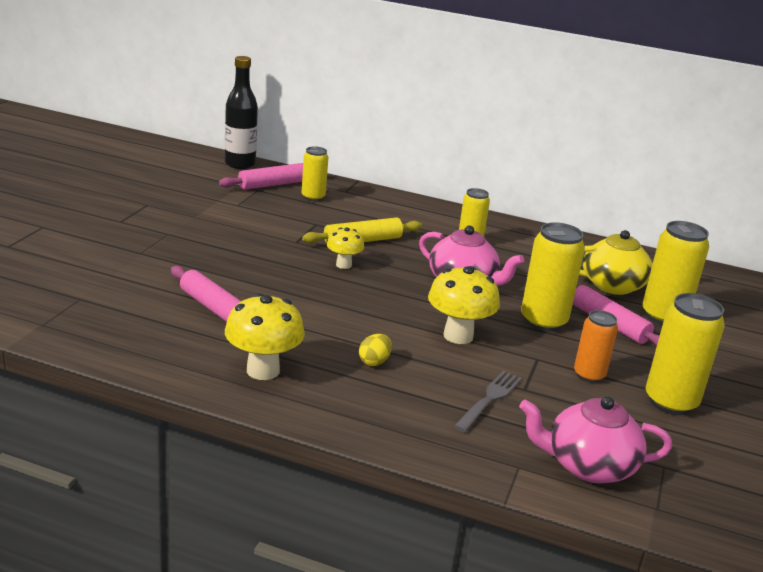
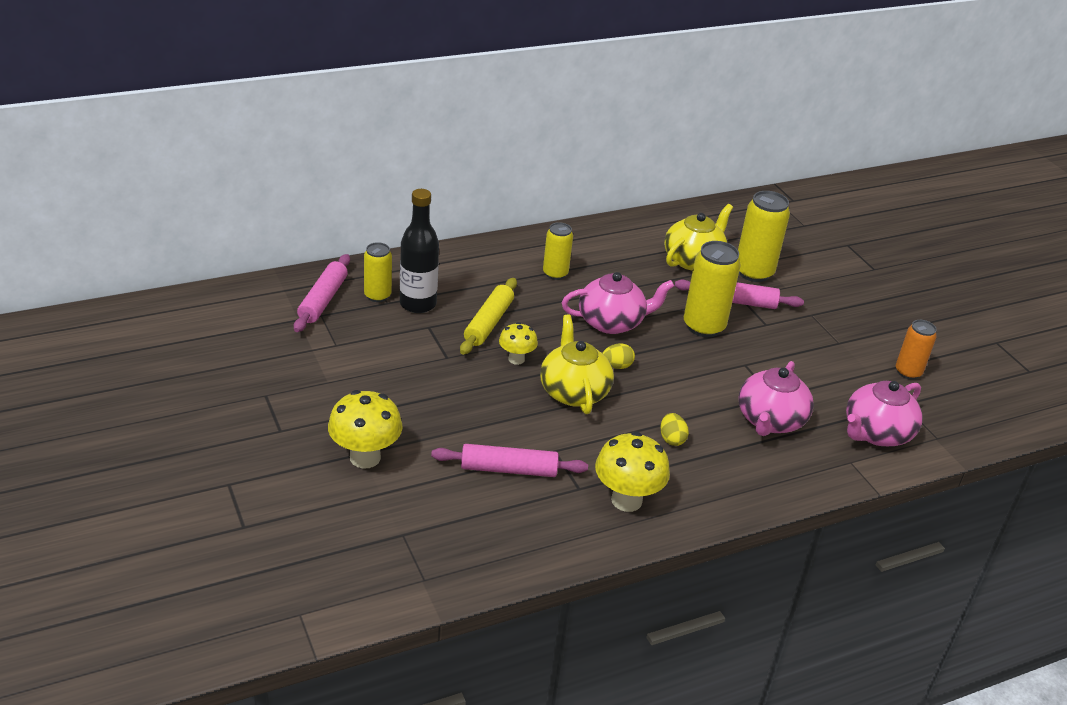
camera: 45 degrees left, 10 degrees up
black bottle [225,56,258,169] -> black bottle moved to [400,189,439,313]
yellow mushroom [428,266,500,344] -> yellow mushroom moved to [328,390,402,469]
grey fork [454,371,522,432] -> pink teapot [739,361,814,436]
orange can [574,310,618,383] -> orange can moved to [896,320,937,380]
yellow can [646,293,725,415] -> none
none -> yellow teapot [540,315,614,414]
none -> yellow egg [603,343,635,369]

